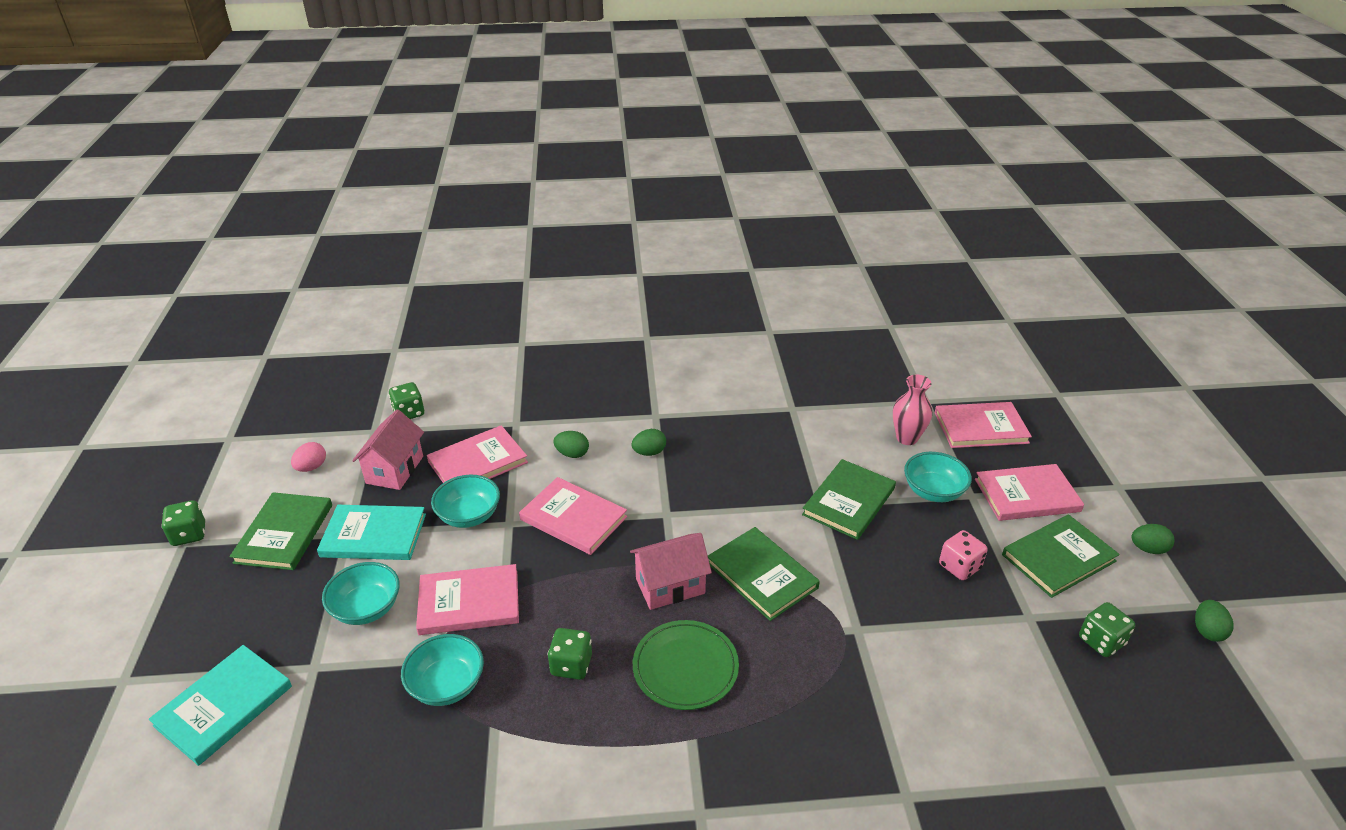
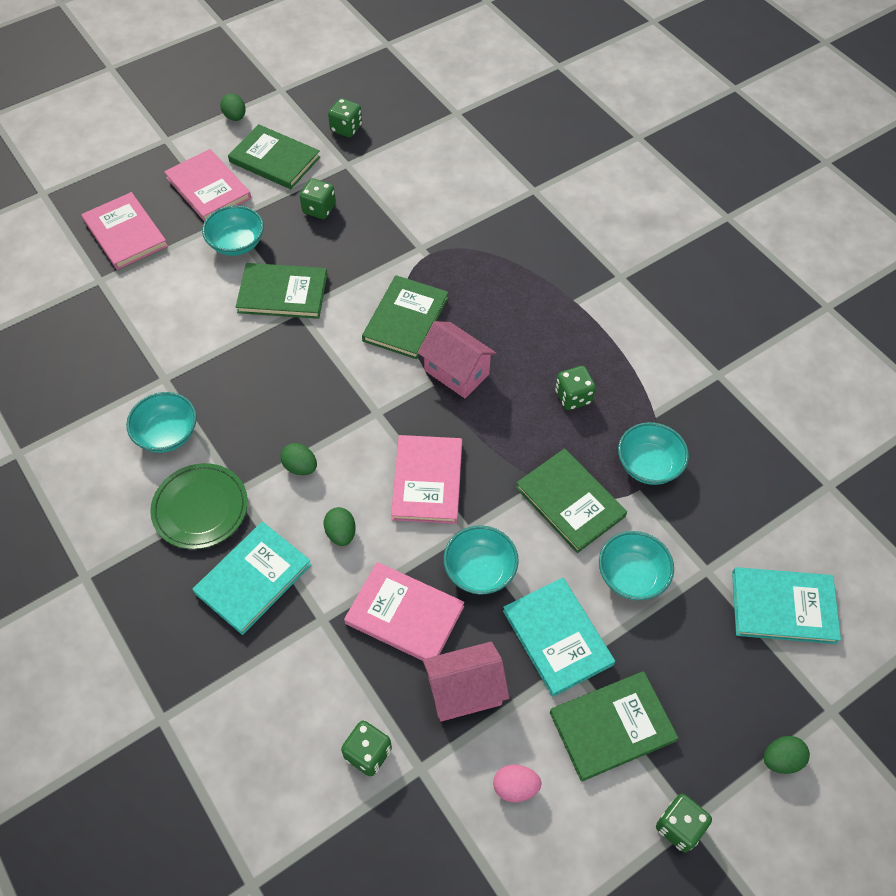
camera: 120 degrees left, 20 degrees up
pink book [416,564,519,635] -> green book [516,448,627,553]
green plate [633,620,739,710] -> green plate moved to [150,463,248,549]
pink vase [893,375,932,445] -> none
pink dice [939,530,988,580] -> green dice [300,178,336,219]
green egg [1195,600,1234,642] -> green egg moved to [764,736,810,774]
none -> turquoise bowl [126,392,197,453]
none -> turquoise book [192,522,312,635]

